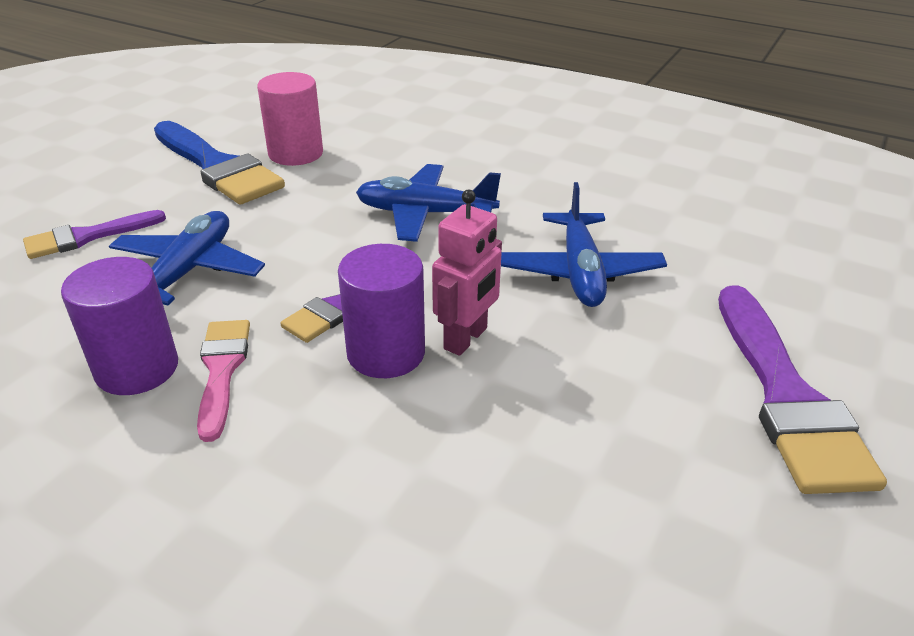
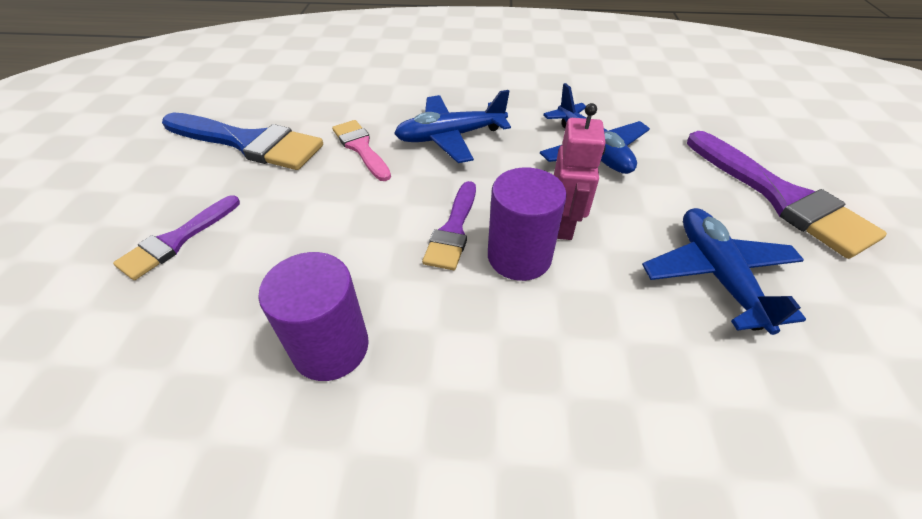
camera: 25 degrees left, 10 degrees up
blue plane [109,211,265,306] -> blue plane moved to [642,208,806,335]
pink brush [197,320,250,442] -> pink brush moved to [332,120,391,181]
pink cylinder [257,72,323,166] -> none

